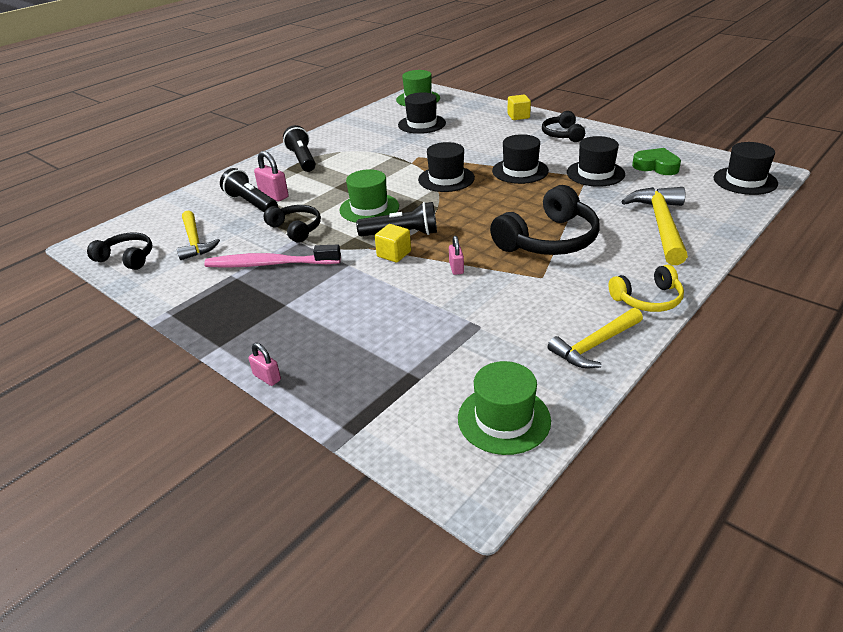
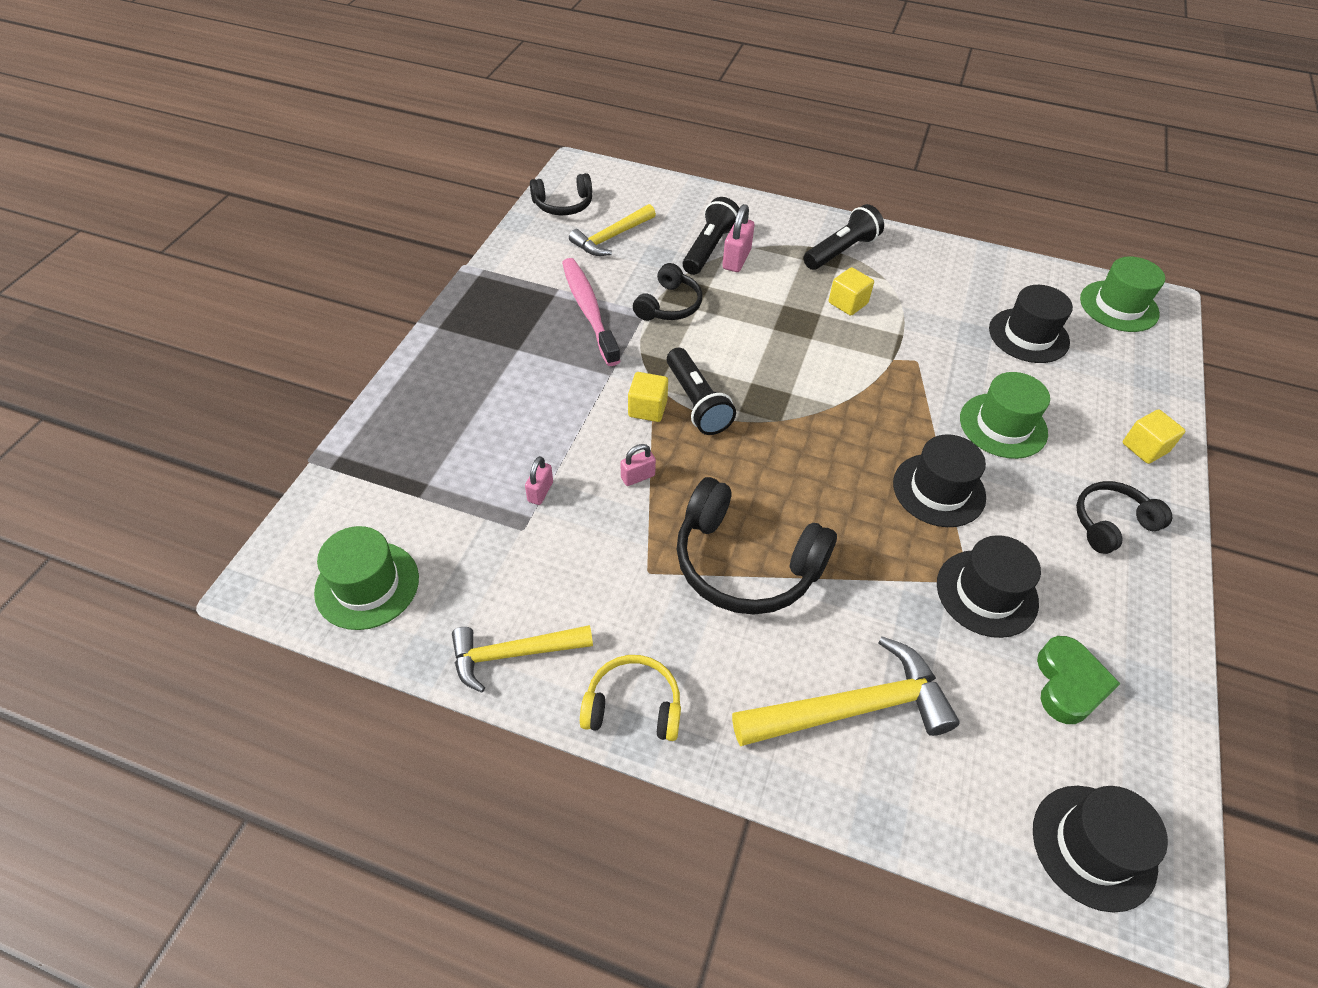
camera: 65 degrees right, 15 degrees up
black headphones [87,232,152,270] -> black headphones turned 75 degrees clockwise [530,173,592,215]
pink padlock [249,343,281,386] -> pink padlock moved to [525,456,553,505]
green hat [339,169,399,223] -> green hat moved to [960,372,1050,459]
black hat [418,142,475,192] -> none
yellow hammer [548,308,643,369] -> yellow hammer turned 45 degrees counterclockwise [452,625,593,692]
yellow headphones [608,264,684,312] -> yellow headphones turned 135 degrees clockwise [580,655,681,741]
none -> yellow cube [829,267,874,316]

